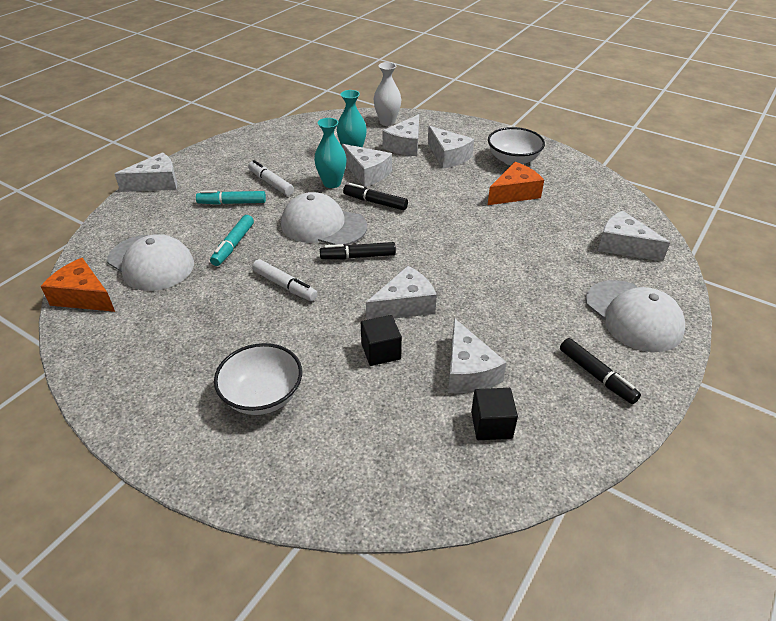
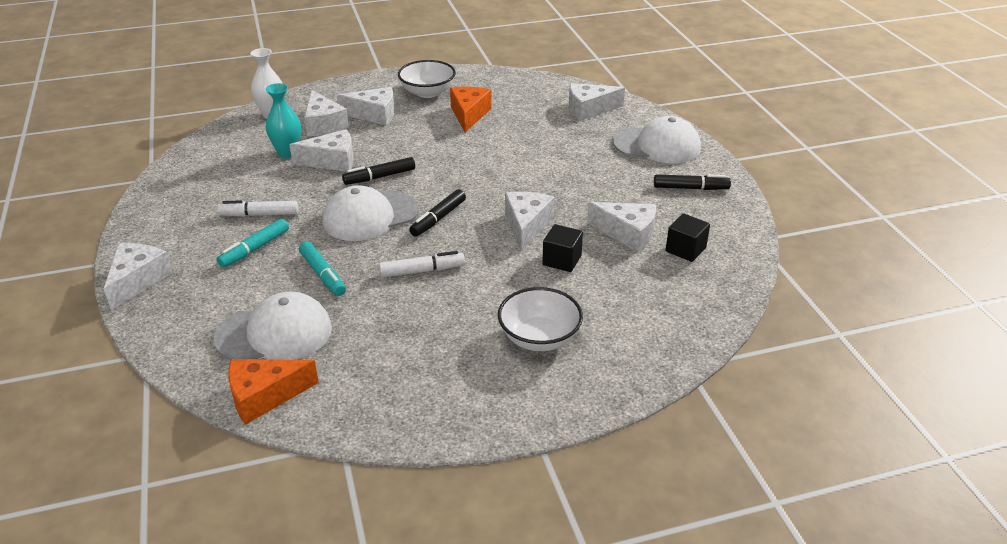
camera: 50 degrees left, 5 degrees down
turquoise vase [314,118,347,188] -> none

